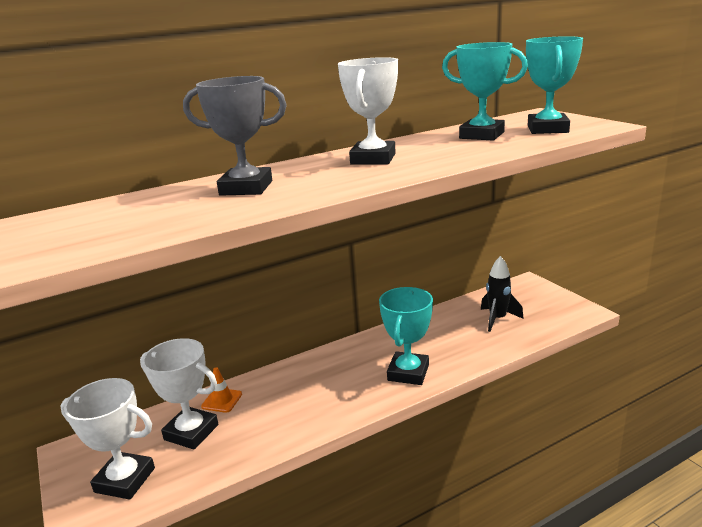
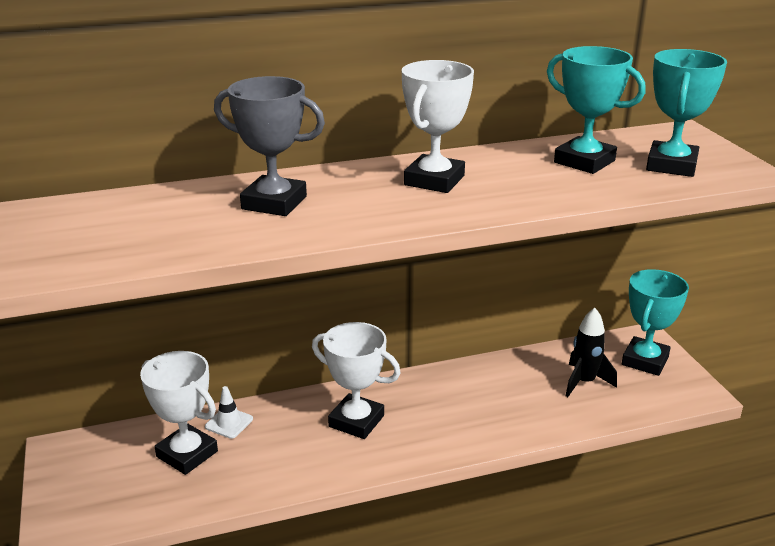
camera: 10 degrees right, 5 degrees up
white trophy [60,378,155,500] -> white trophy moved to [312,322,401,439]
orange traffic cone [201,367,242,413] -> white traffic cone [205,386,253,439]
turquoise trophy [379,287,433,385] -> turquoise trophy moved to [622,269,689,376]

